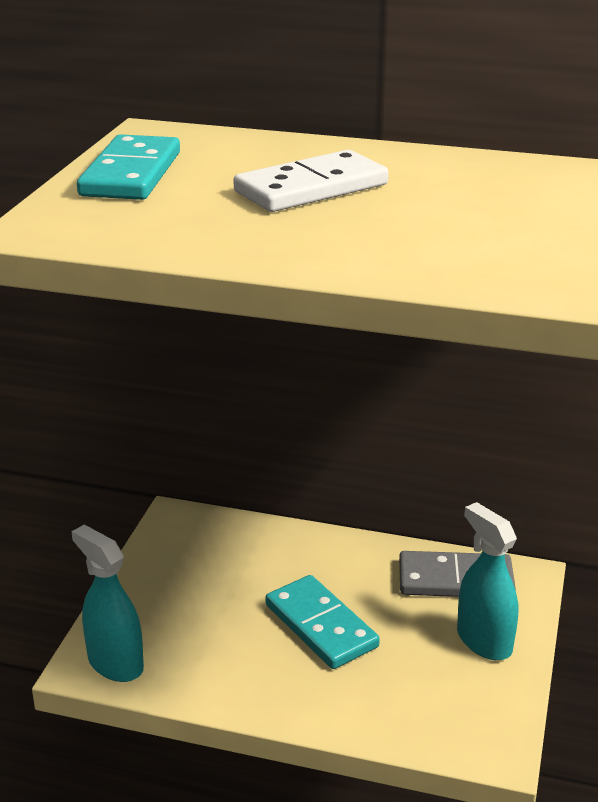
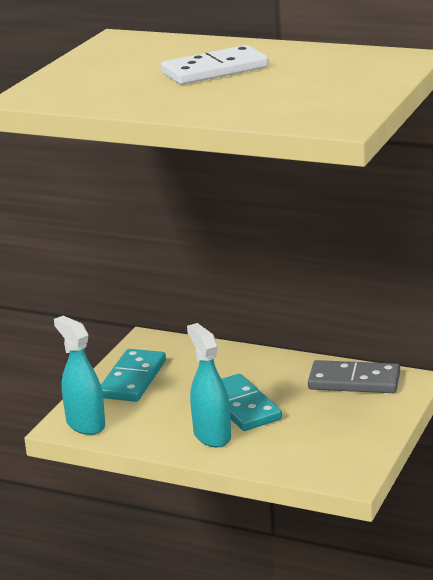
camera: 10 degrees right, 5 degrees down
turquoise domino [77,134,180,200] -> turquoise domino moved to [101,349,166,402]
turquoise spray bottle [457,502,518,660] -> turquoise spray bottle moved to [187,323,231,447]

